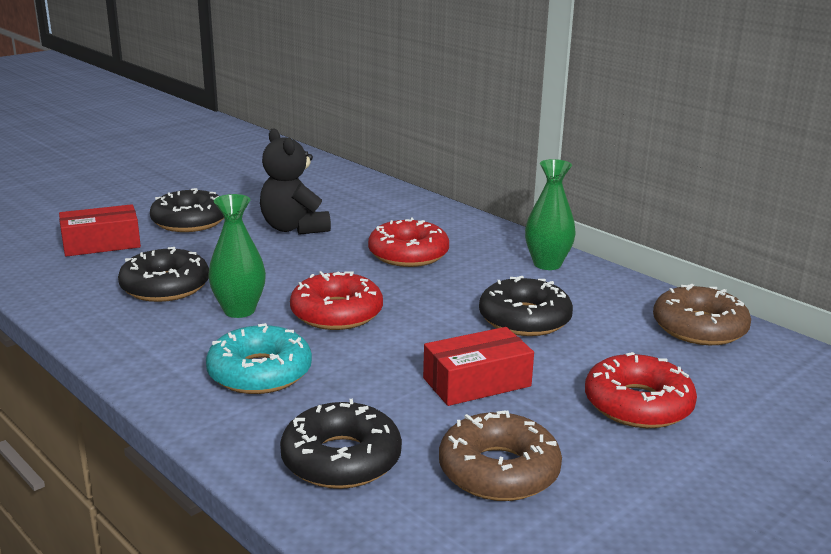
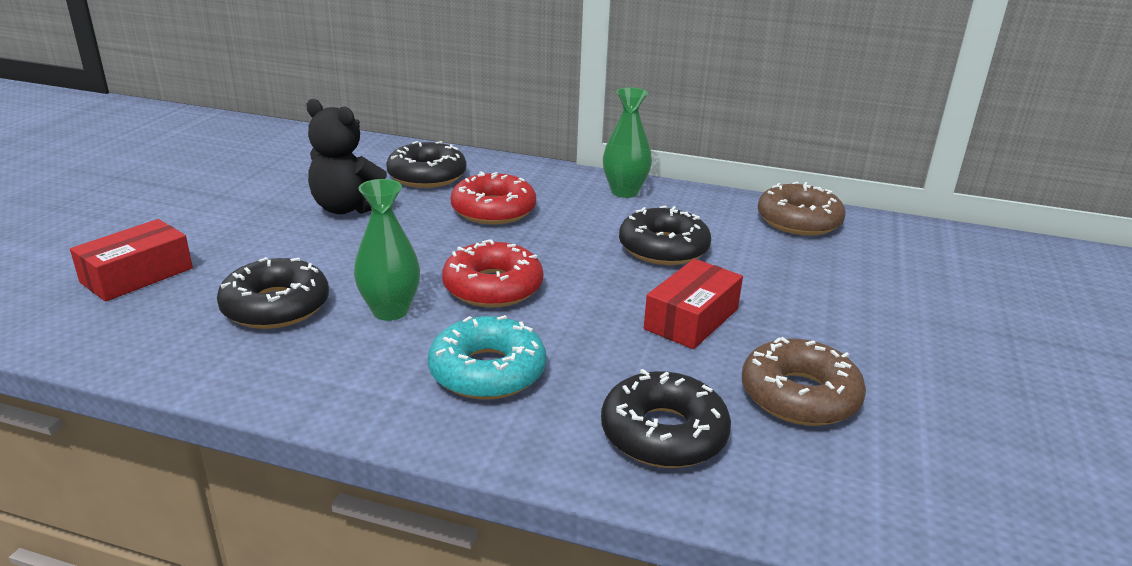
camera: 30 degrees left, 5 degrees up
black donut [150,188,224,232] -> black donut moved to [386,141,466,188]
red donut [585,352,697,428] -> none

